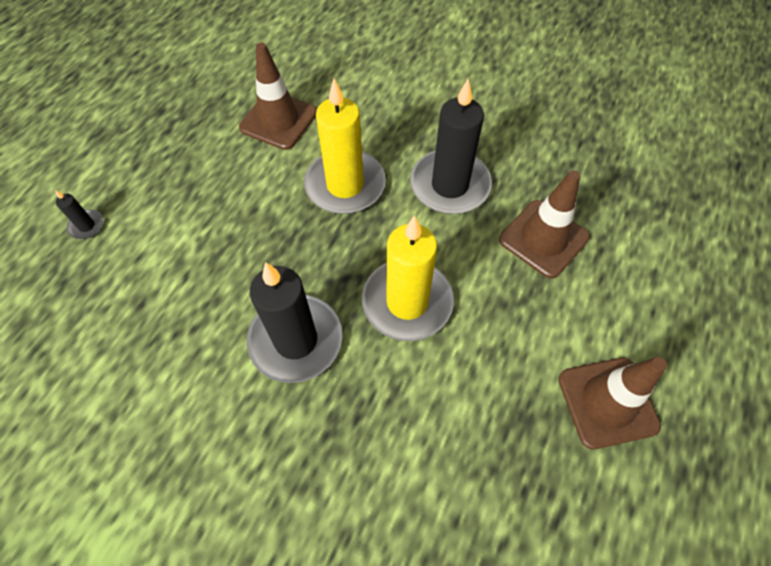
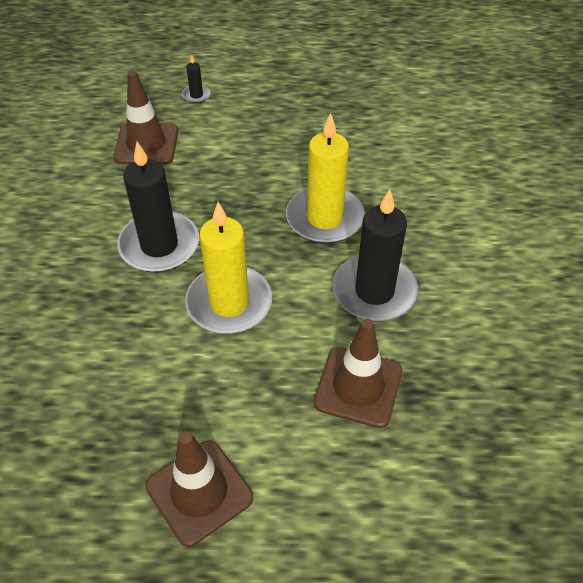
camera: 65 degrees right, 10 degrees down
brown traffic cone [239,42,317,150] -> brown traffic cone moved to [114,70,178,165]

